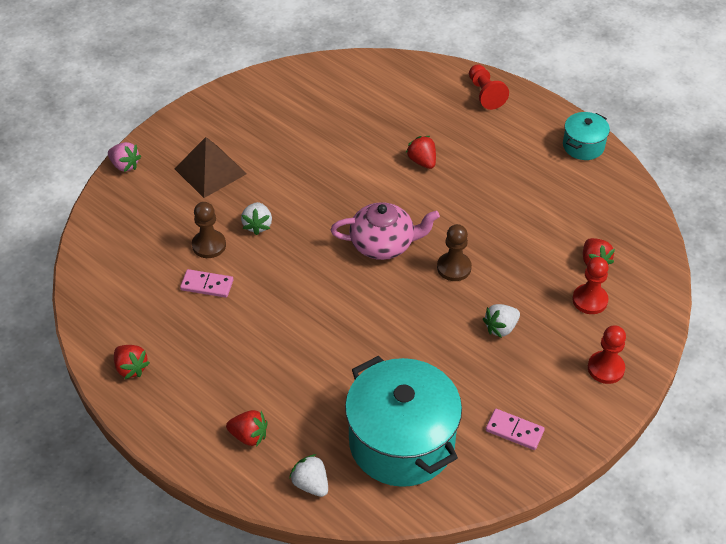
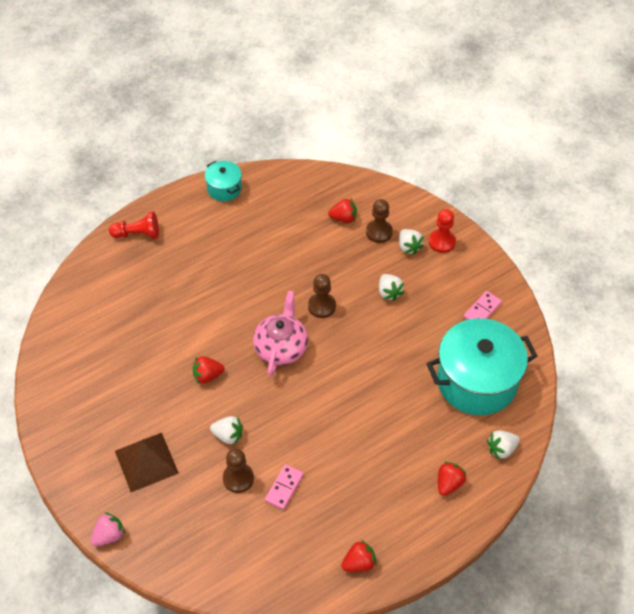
camera: 75 degrees left, 5 degrees up
red strawberry [406,136,436,169] -> red strawberry moved to [193,356,224,384]
red pawn [572,257,609,314] -> brown pawn [366,199,393,243]
none -> white strawberry [399,229,424,255]

